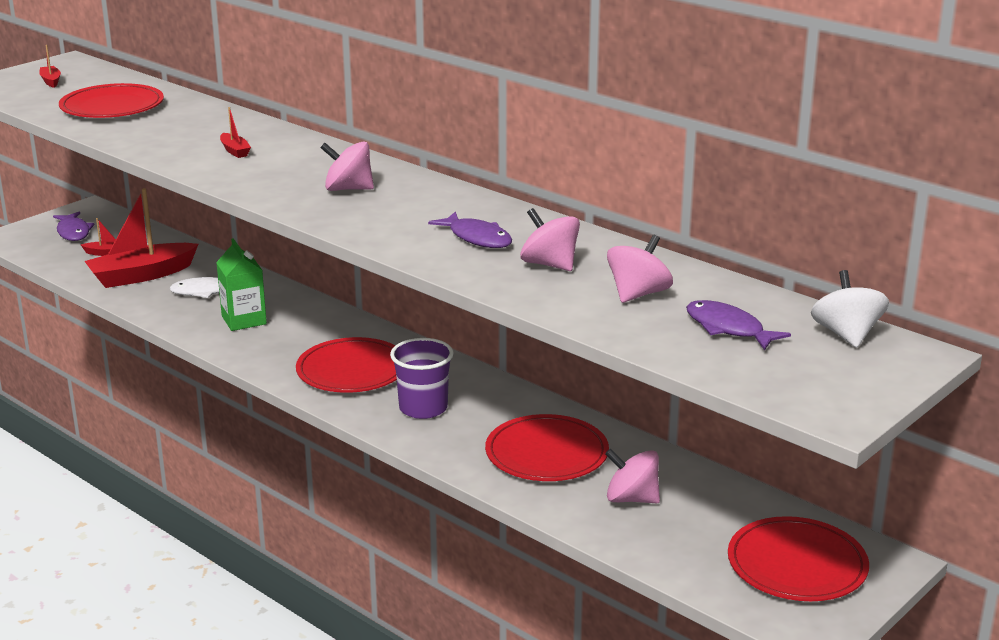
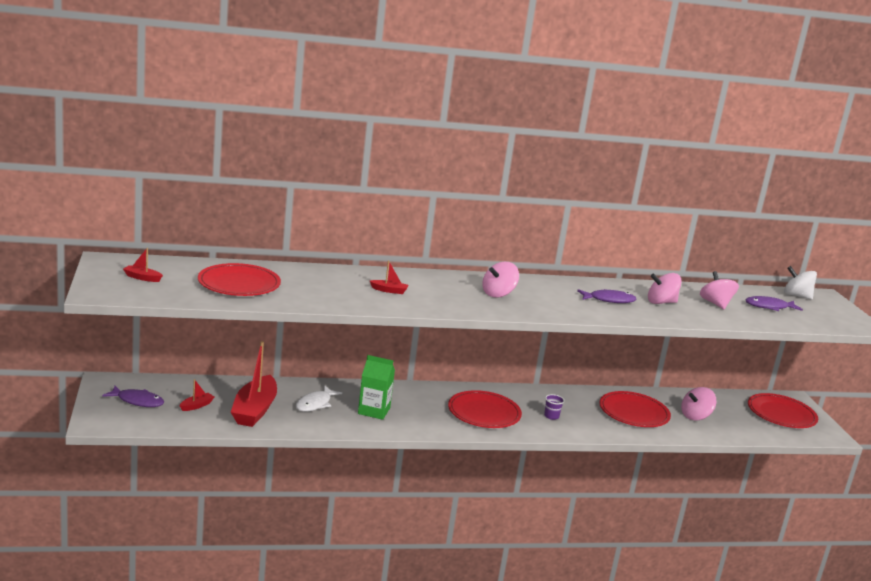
camera: 55 degrees left, 5 degrees down
purple cup [390,338,453,419] -> purple cup [544,394,565,420], size x0.50

